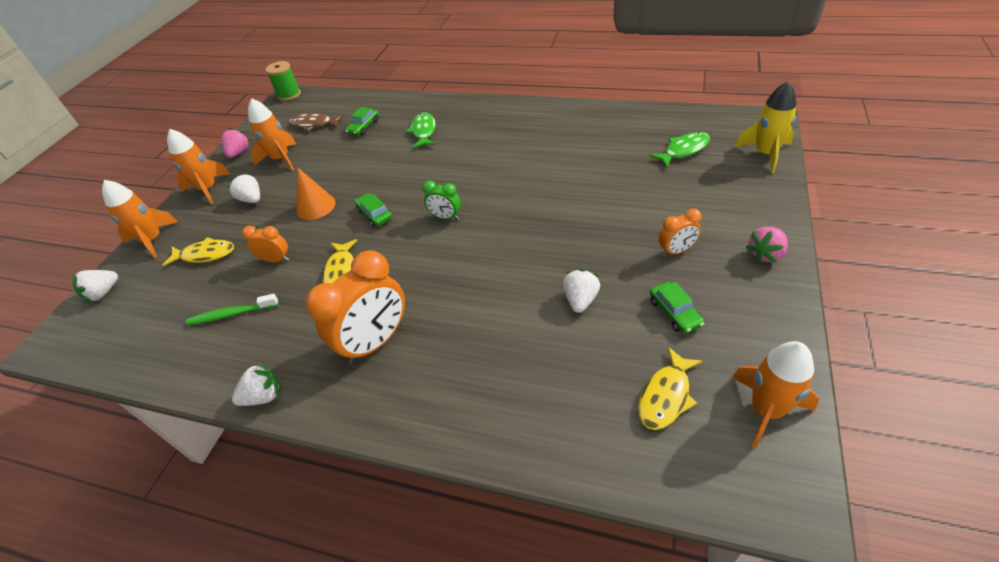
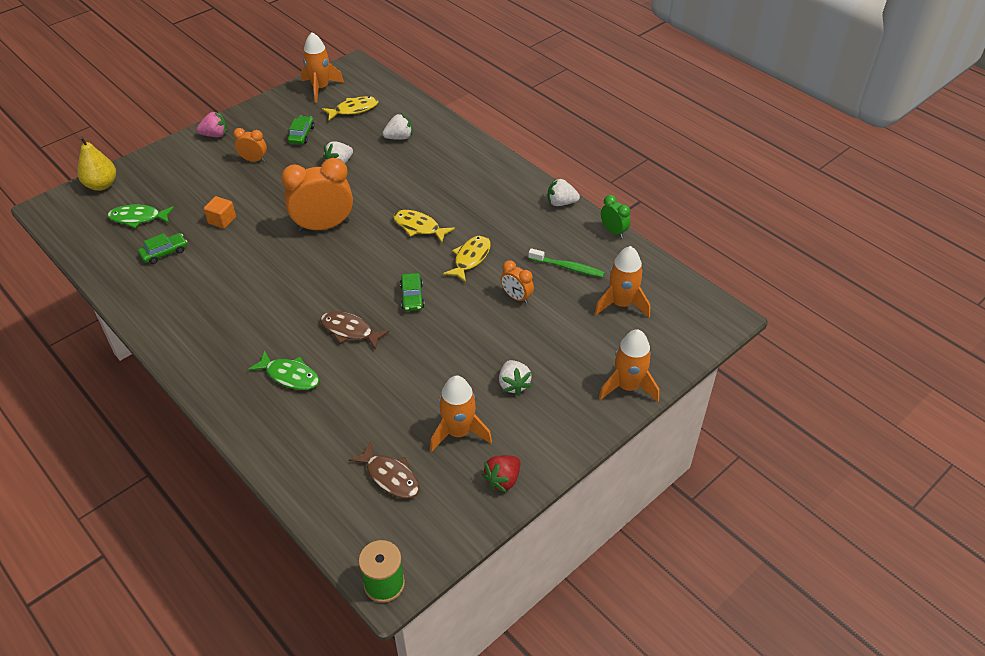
camera: 155 degrees left, 0 degrees up
white strawberry [72,270,118,302] -> white strawberry moved to [383,114,412,140]
yellow fish [162,237,234,266] -> yellow fish moved to [393,210,455,243]
orange rocket [167,129,230,204] -> orange rocket moved to [594,246,650,317]
pink strawberry [221,128,250,158] -> red strawberry [482,455,521,492]
orange cone [297,167,335,220] -> none
orange clock [306,250,405,364] -> orange clock moved to [281,158,353,232]
green car [345,107,379,136] -> green car moved to [138,233,187,264]
green fish [406,112,436,148] -> green fish turned 90 degrees counterclockwise [248,350,319,390]
green clock [422,180,461,220] -> green clock moved to [601,195,630,238]
yellow rocket [735,82,797,173] -> yellow pear [77,136,116,191]
none -> orange cube [204,196,236,229]
none -> brown fish [320,311,390,350]

